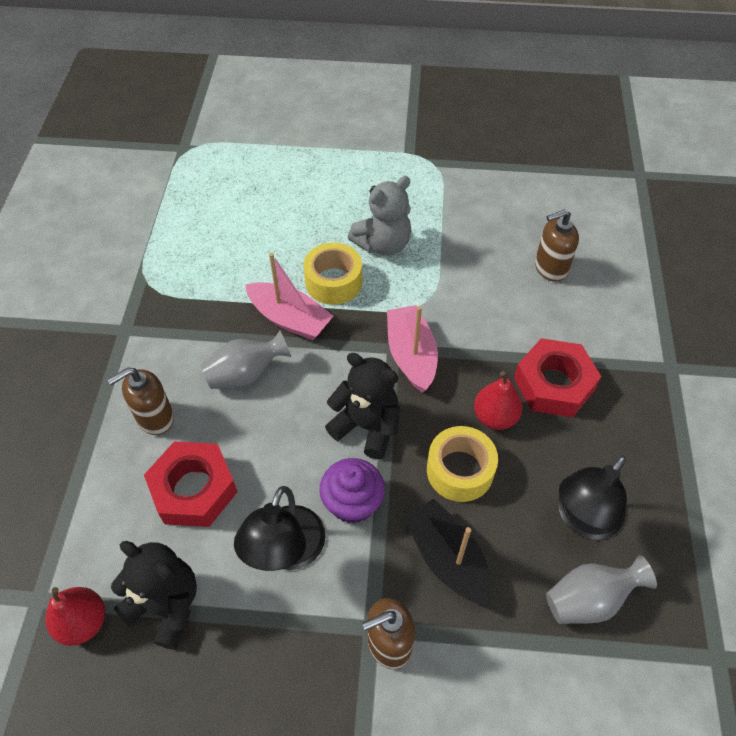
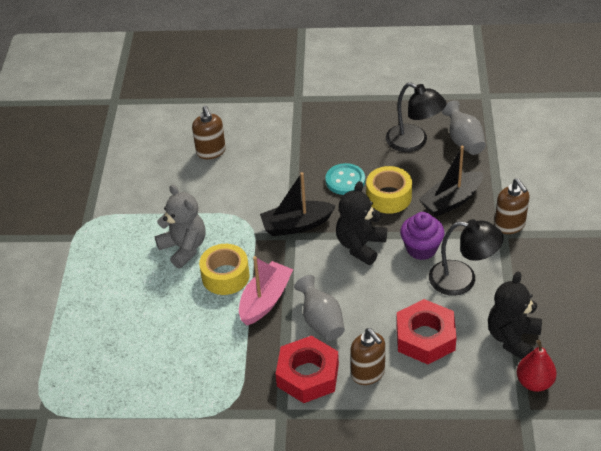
camera: 90 degrees left, 10 degrees down
pink boat [387,305,438,393] -> black boat [260,172,336,236]
red pear [474,371,523,430] -> turquoise button [325,163,365,195]
red nut [514,338,601,417] -> red nut moved to [276,336,339,403]

